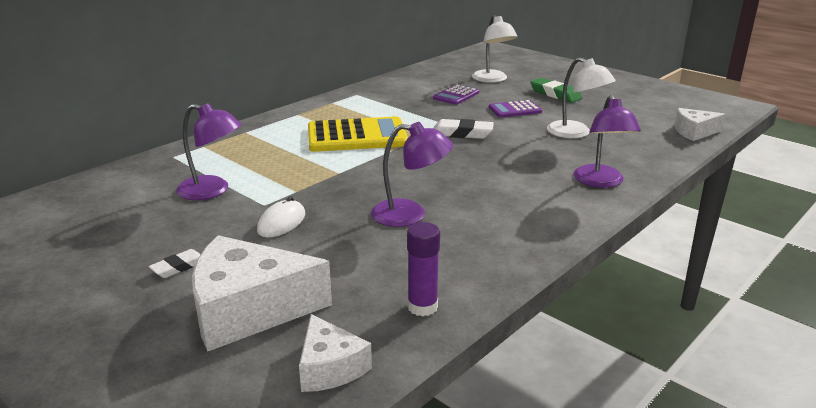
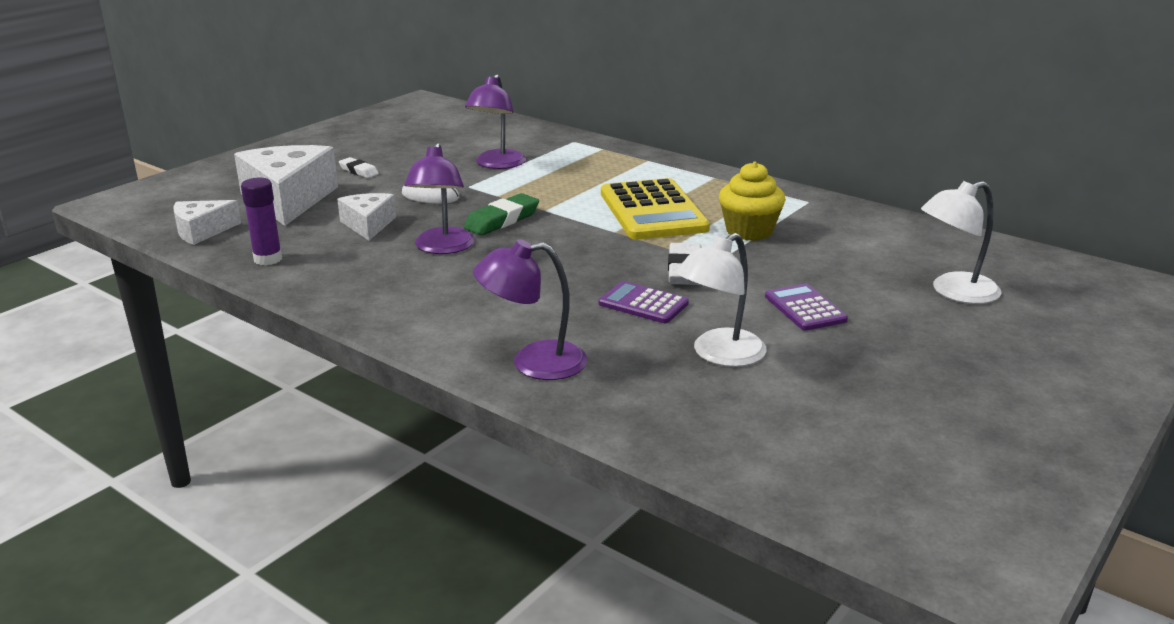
camera: 85 degrees right, 0 degrees up
purple calculator [433,84,479,105] -> purple calculator moved to [598,281,689,323]
green eraser [530,78,582,103] -> green eraser moved to [464,193,539,235]
white cheese [675,108,726,141] -> white cheese moved to [337,193,396,240]
none -> yellow cupcake [719,162,786,241]

